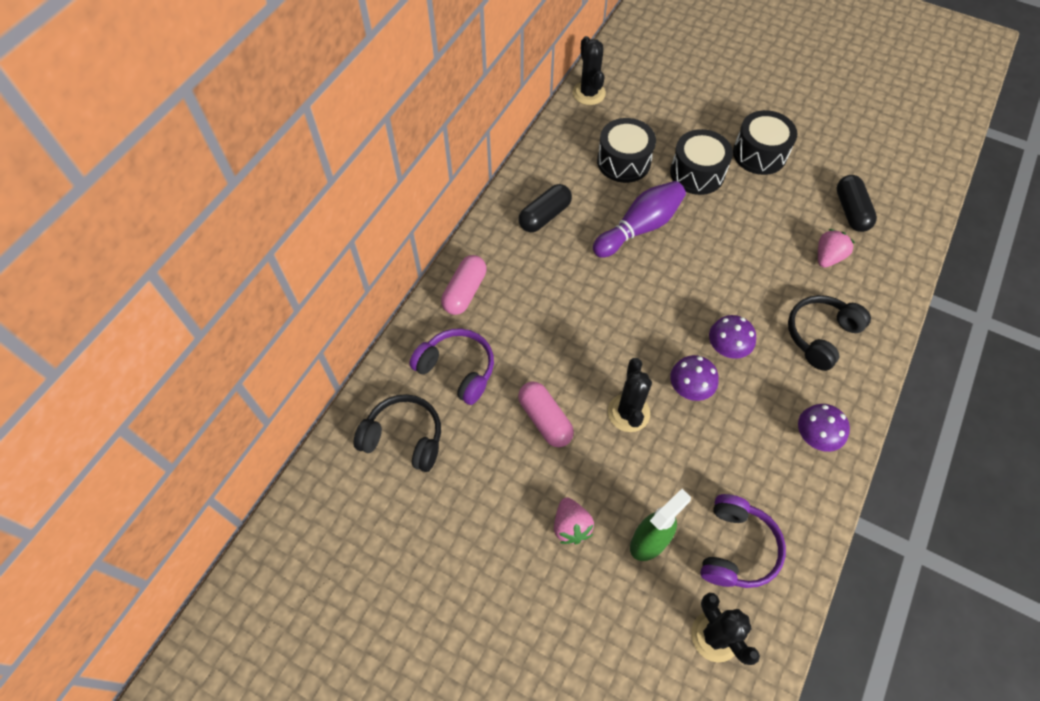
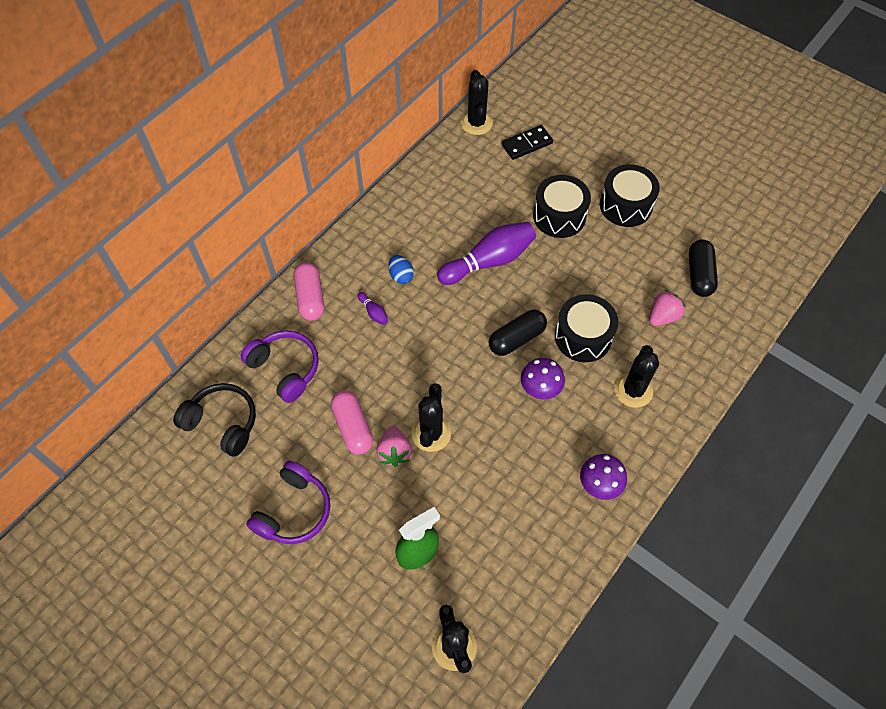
camera: 10 degrees right, 0 degrees up
pink capsule [441,255,487,315] -> pink capsule turned 45 degrees counterclockwise [294,262,324,321]
black capsule [519,184,572,232] -> black capsule moved to [489,310,547,356]
pink strawberry [554,497,594,544] -> pink strawberry moved to [376,426,412,467]
black drum [597,118,656,183] -> black drum moved to [555,294,618,362]
purple mushroom [670,355,719,401] -> none
purple headphones [700,494,786,588] -> purple headphones moved to [246,461,330,544]
black headphones [788,295,871,371] -> black cactus [614,345,659,408]
none -> purple bowling pin [357,292,388,325]
none -> blue egg [389,255,414,284]
none -> black domino [502,125,553,160]

